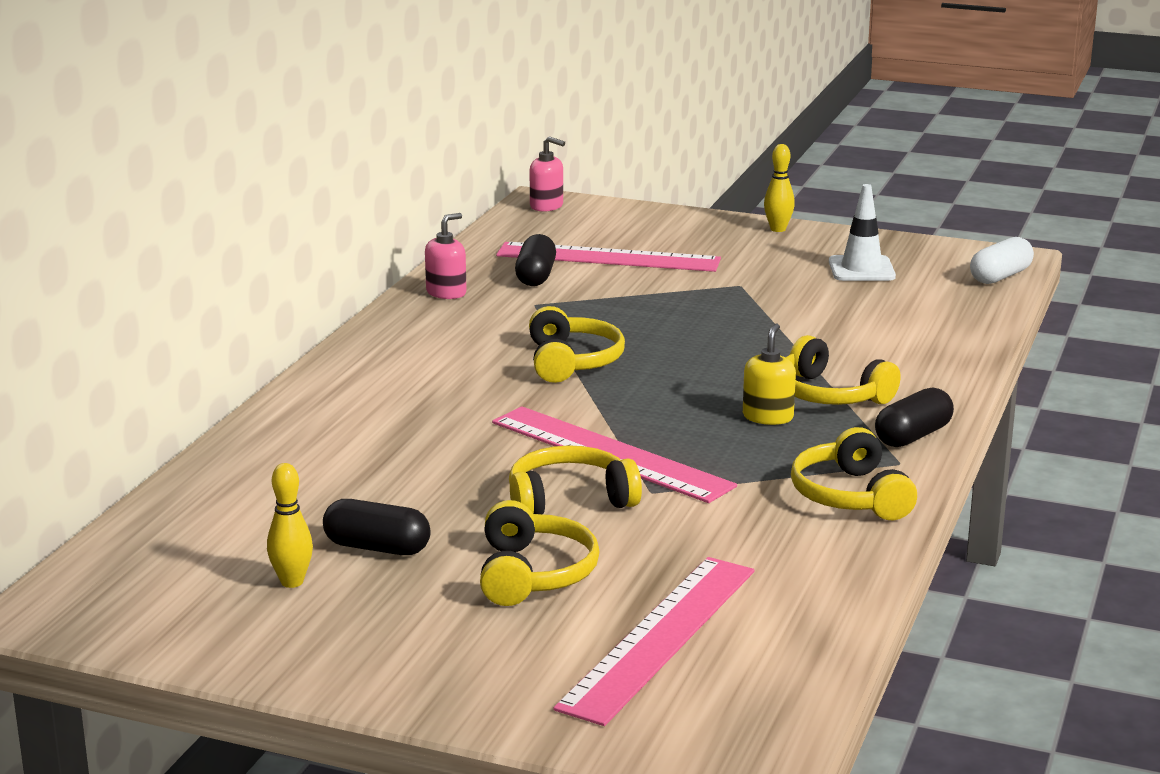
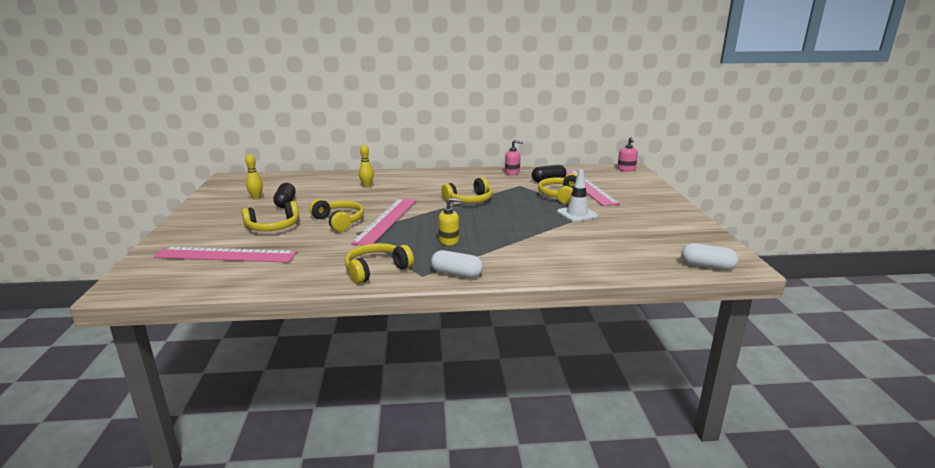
camera: 65 degrees right, 0 degrees up
yellow bowling pin [764,144,795,232] -> yellow bowling pin moved to [359,145,374,188]
yellow headphones [785,335,901,405] -> yellow headphones moved to [538,174,577,204]
white traffic cone [829,184,896,281] -> white traffic cone moved to [557,170,598,222]
black capsule [875,387,954,447] -> white capsule [431,250,483,278]

